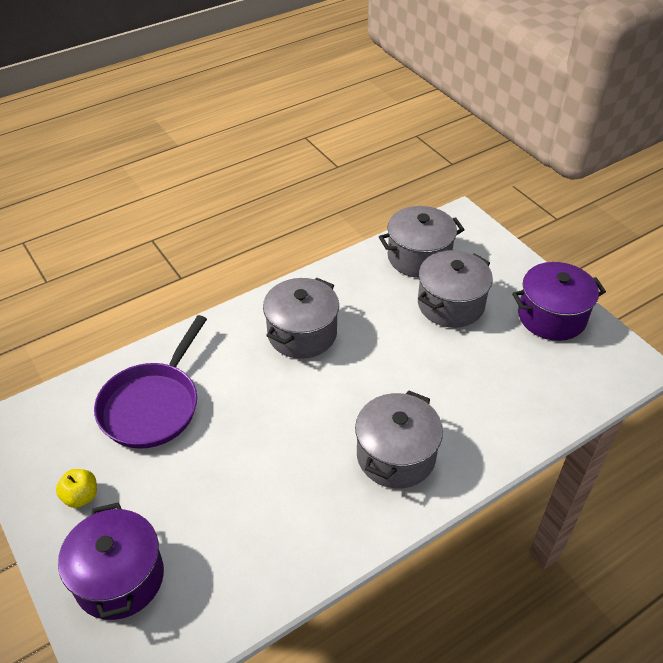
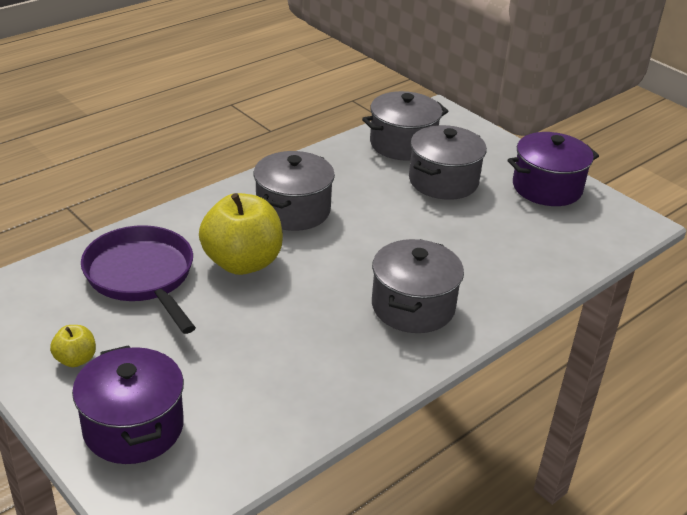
camera: 10 degrees left, 10 degrees down
purple pan [94,315,207,449] -> purple pan turned 135 degrees clockwise [81,225,196,334]
none -> yellow apple [199,193,283,275]

